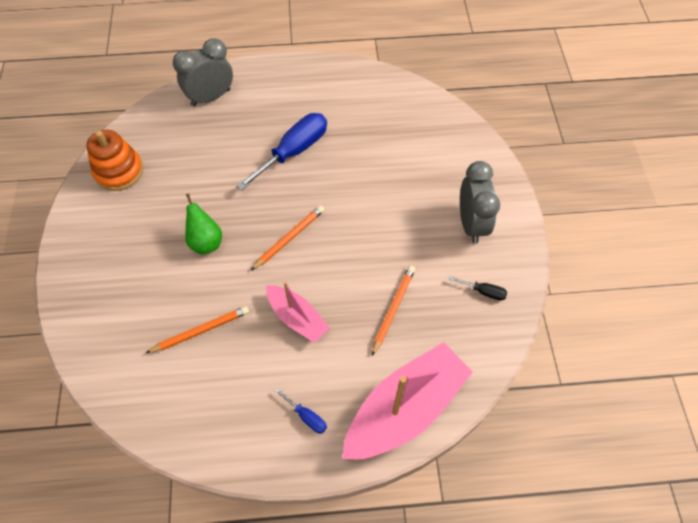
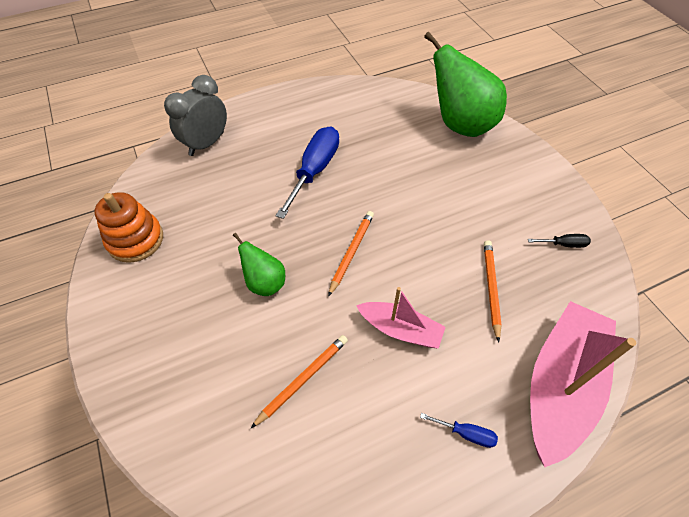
camera: 20 degrees left, 5 degrees down
grey clock [460,161,500,244] -> none
none -> green pear [424,32,507,137]

